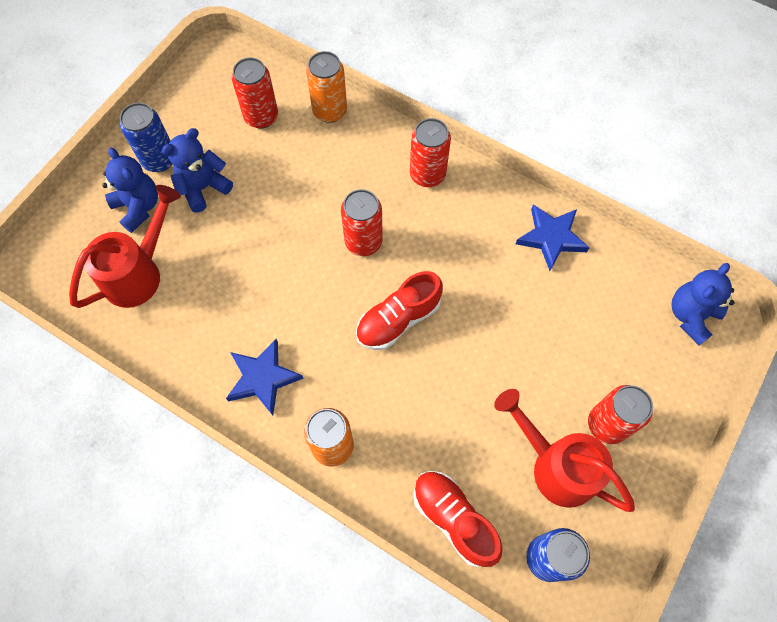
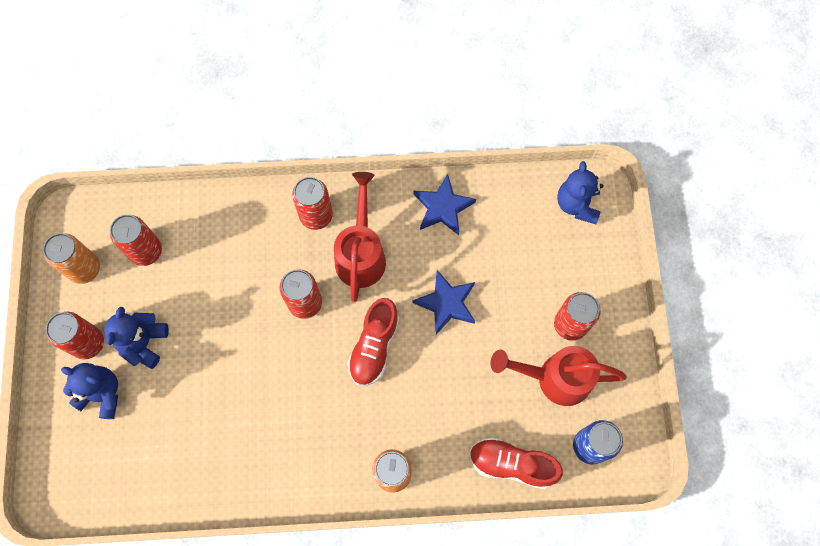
camera: 35 degrees left, 5 degrees up
red watering can [69,185,181,308] -> red watering can moved to [334,172,386,302]
blue can [120,103,172,172] -> red can [46,312,104,360]
blue star [226,339,303,415] -> blue star moved to [413,270,475,335]
orange can [306,51,347,123] -> orange can moved to [43,233,100,284]

